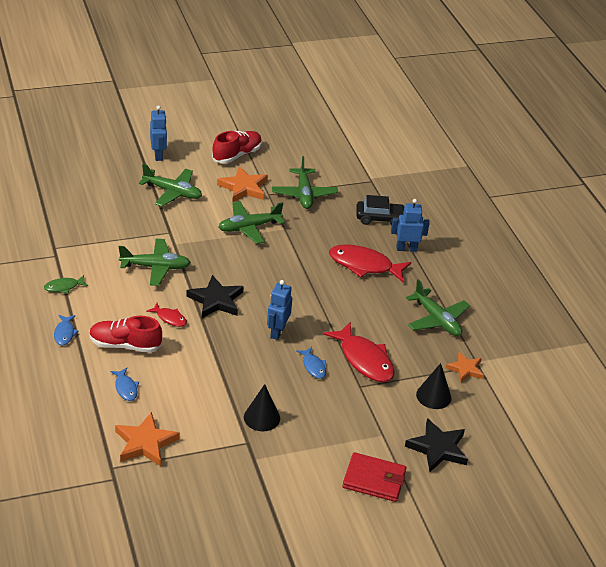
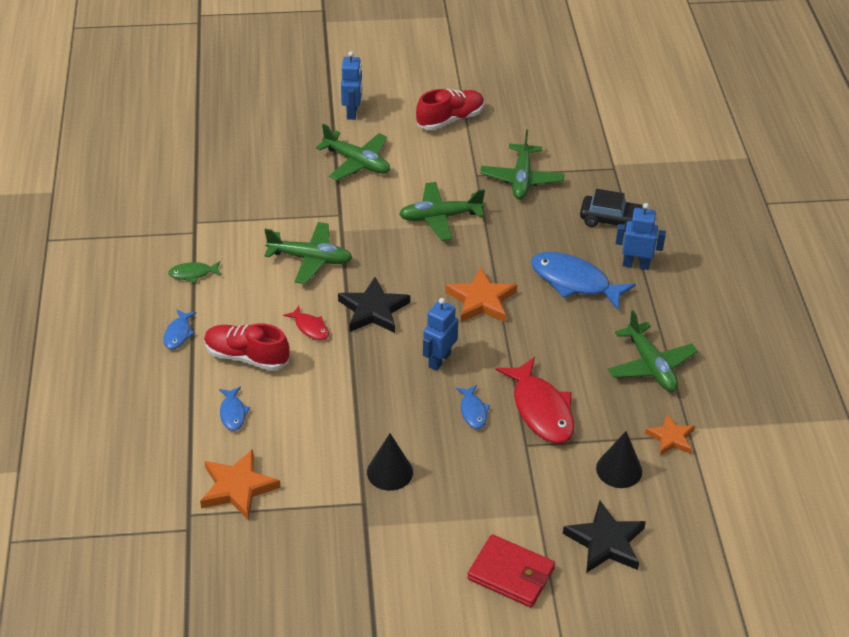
camera: 15 degrees right, 5 degrees up
orange star [217,166,268,203] -> orange star moved to [445,267,517,322]
red fish [329,244,411,282] -> blue fish [531,252,636,310]

